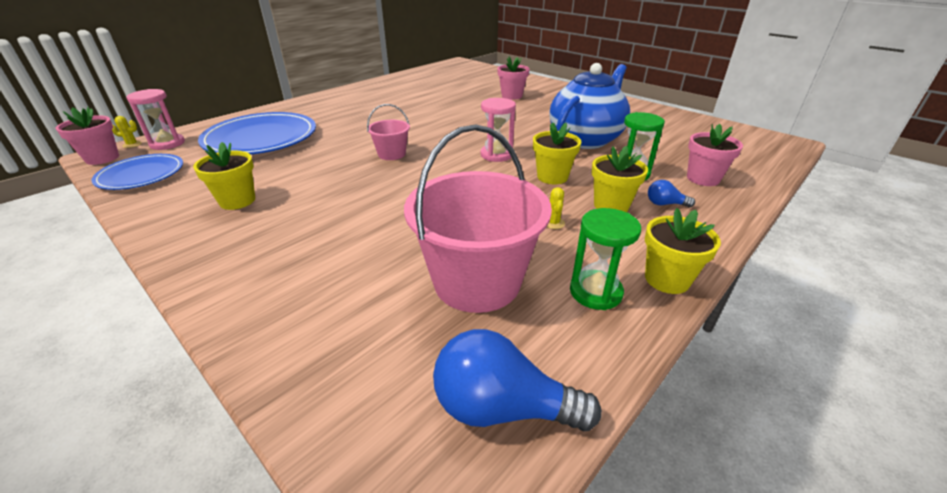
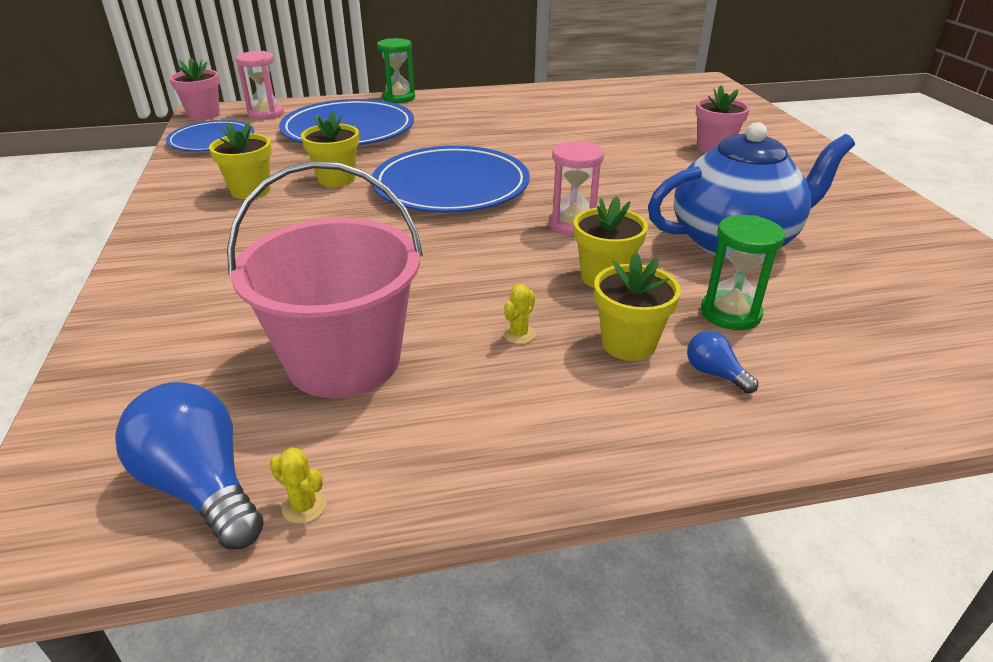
camera: 35 degrees right, 0 degrees up
yellow cactus [112,116,142,148] -> yellow cactus moved to [270,448,327,524]
pink bucket [367,104,410,160] -> blue plate [372,146,530,213]
green hourglass [570,208,641,310] -> green hourglass moved to [377,38,415,103]
yellow flower pot [645,208,721,294] -> yellow flower pot moved to [301,111,359,187]
pink flower pot [687,124,743,186] -> none

